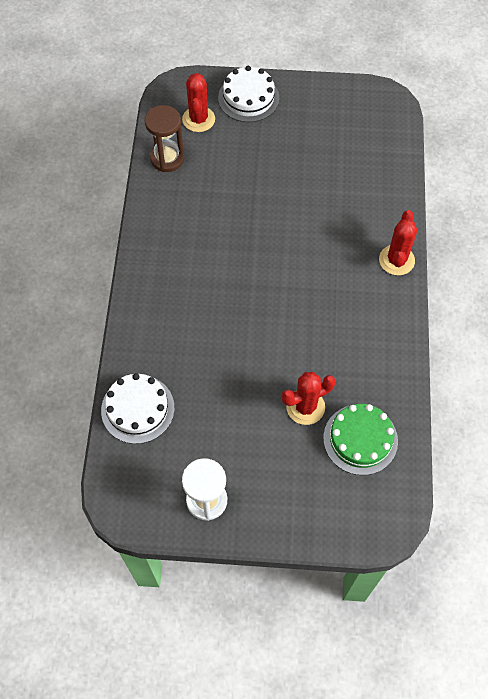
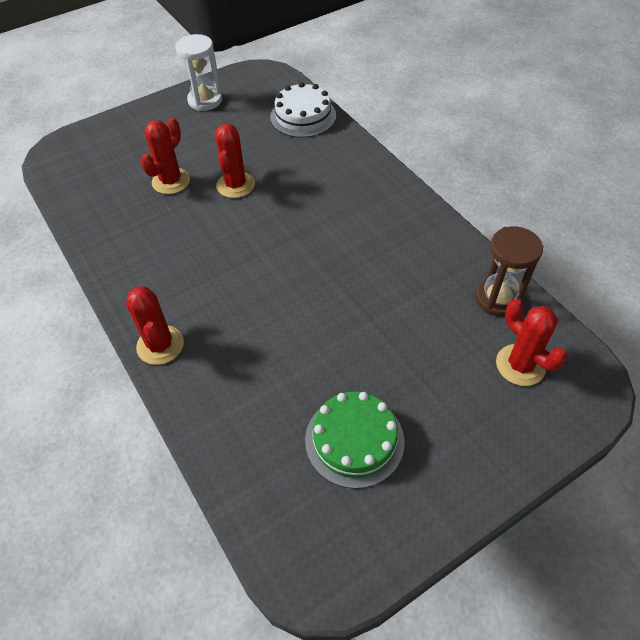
camera: 145 degrees right, 10 degrees down
white cake [218,66,279,122] -> none
green cake [323,404,398,475] -> green cake moved to [305,392,405,489]
none -> red cactus [215,123,255,198]

